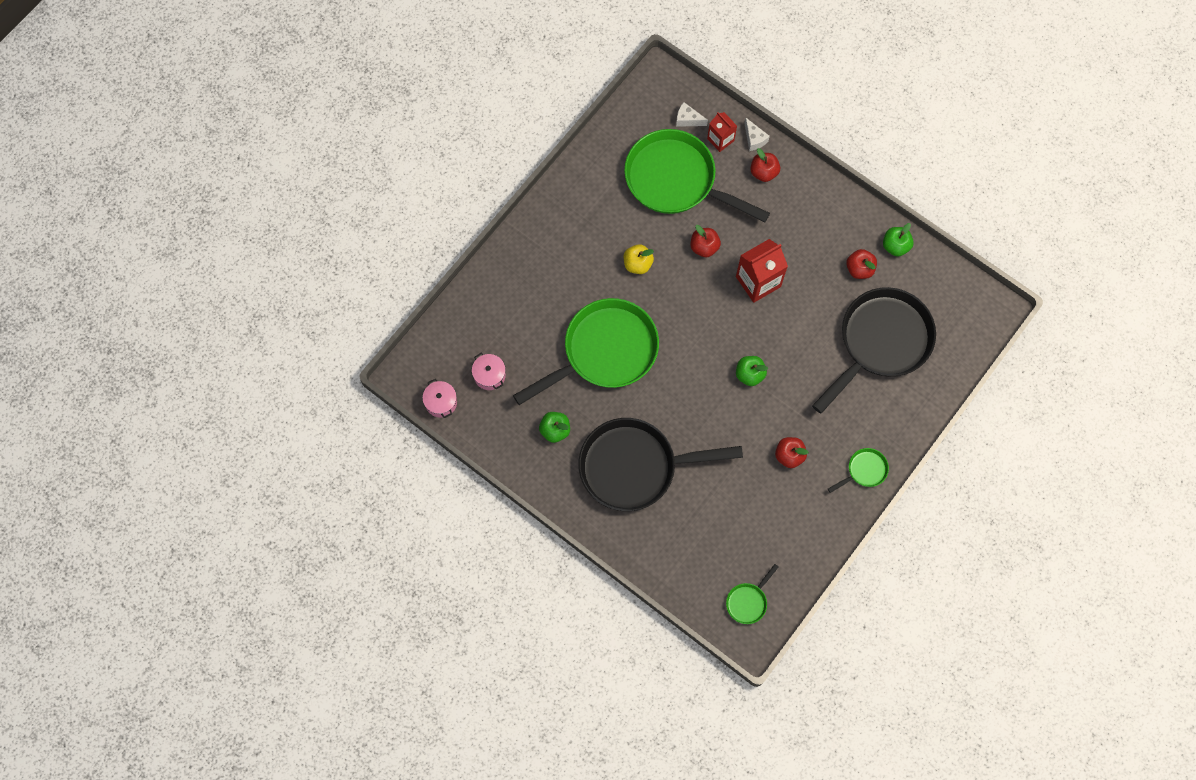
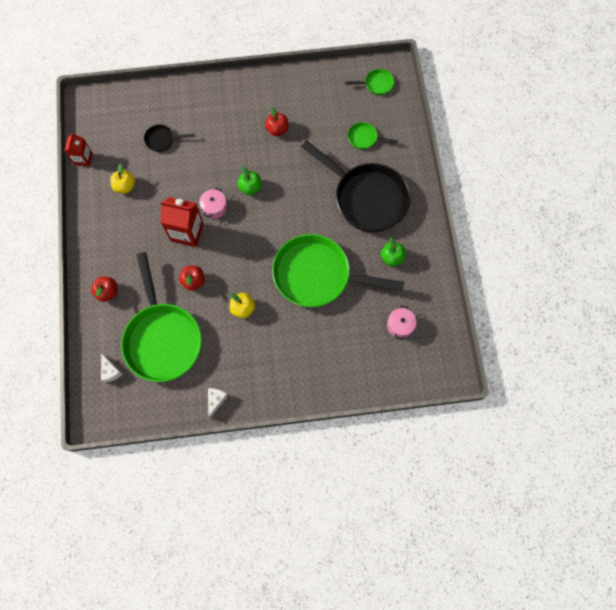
camera: 135 degrees left, 0 degrees up
pink pot [422,379,457,418] -> pink pot moved to [199,188,227,219]
red carton [707,112,737,152] -> red carton moved to [65,132,93,166]
white cheese [745,118,770,151] -> white cheese moved to [208,388,228,418]
black pan [812,287,936,414] -> black pan [144,124,195,152], size x0.42
green pan [828,448,889,493] -> green pan moved to [348,122,398,149]
red apple [846,249,877,279] -> yellow apple [110,164,135,193]
green apple [883,223,914,257] -> none

